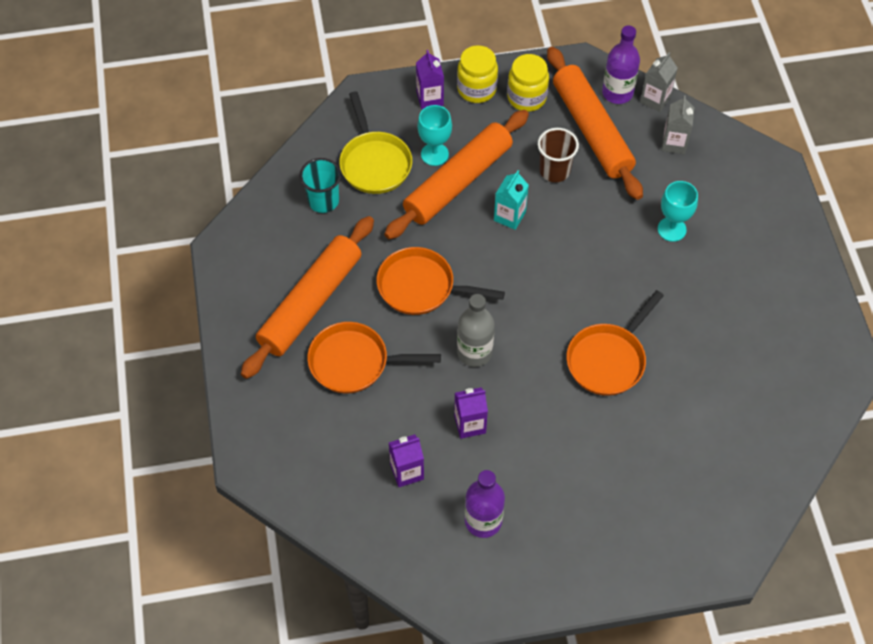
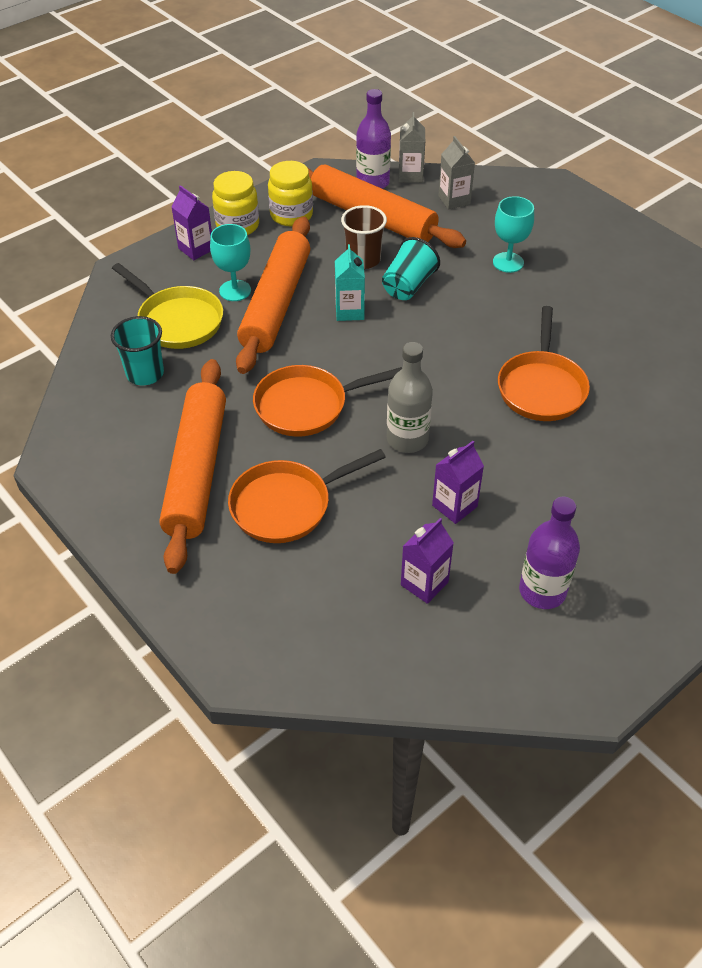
camera: 30 degrees left, 10 degrees down
none -> turquoise cup [382,237,440,300]

